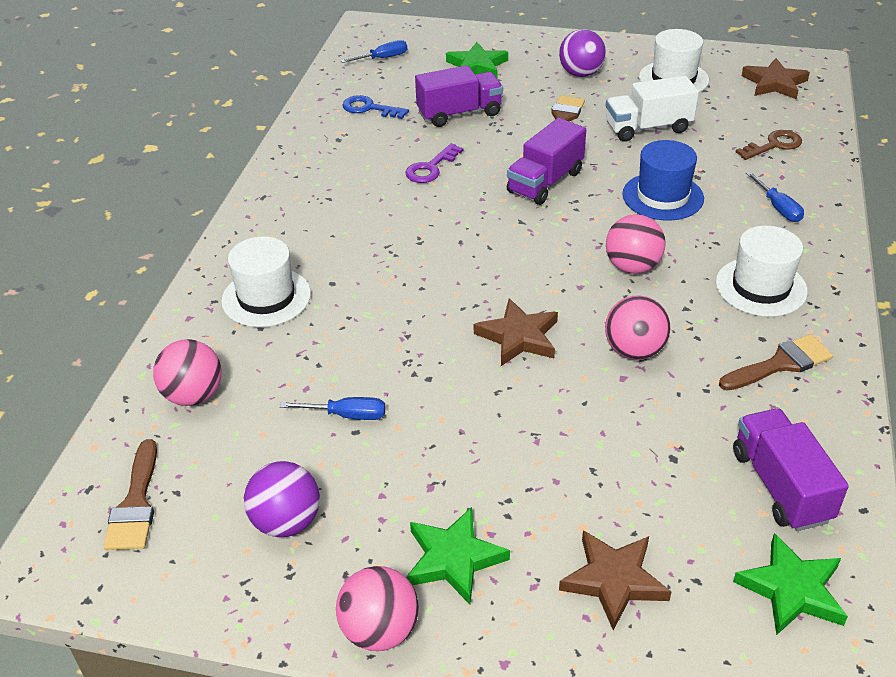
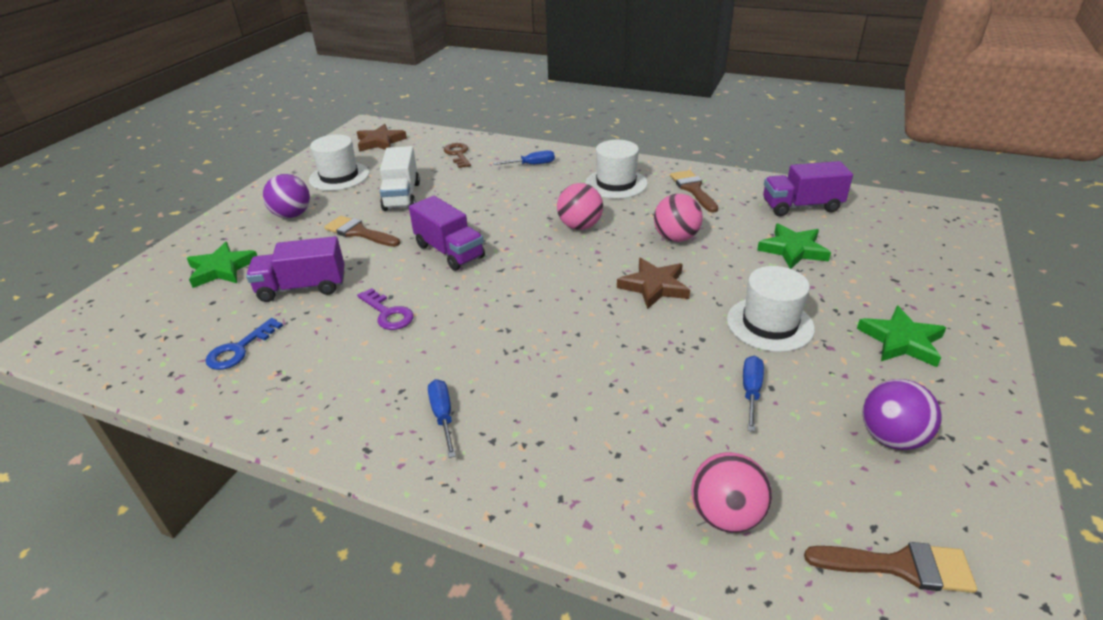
camera: 80 degrees left, 5 degrees down
white hat [221,236,311,327] -> white hat moved to [727,266,815,352]
pink ball [336,566,419,651] -> none
blue screwdriver [341,40,407,63] -> blue screwdriver moved to [428,379,456,458]
purple truck [415,65,503,127] -> purple truck turned 90 degrees counterclockwise [246,236,345,302]
brown star [559,530,672,631] -> none
blue hat [622,140,704,220] -> none
green star [733,533,848,635] -> green star moved to [757,223,831,269]

